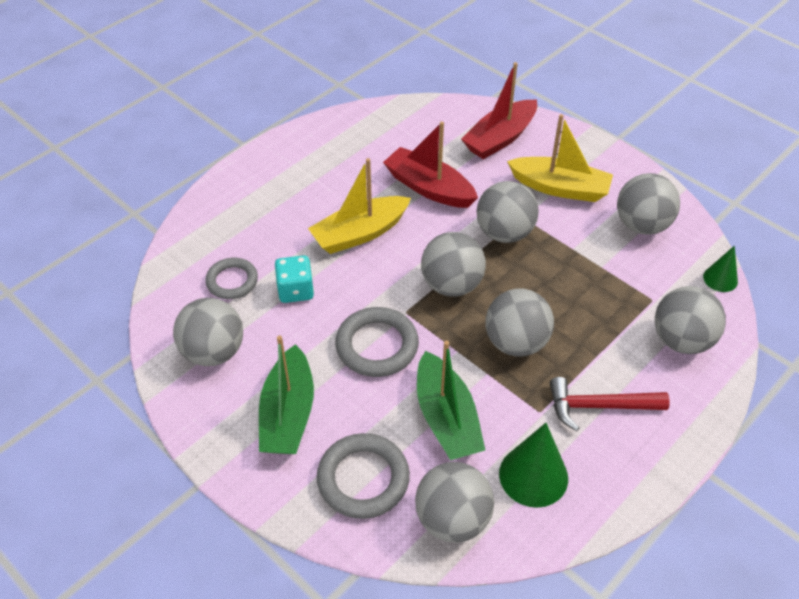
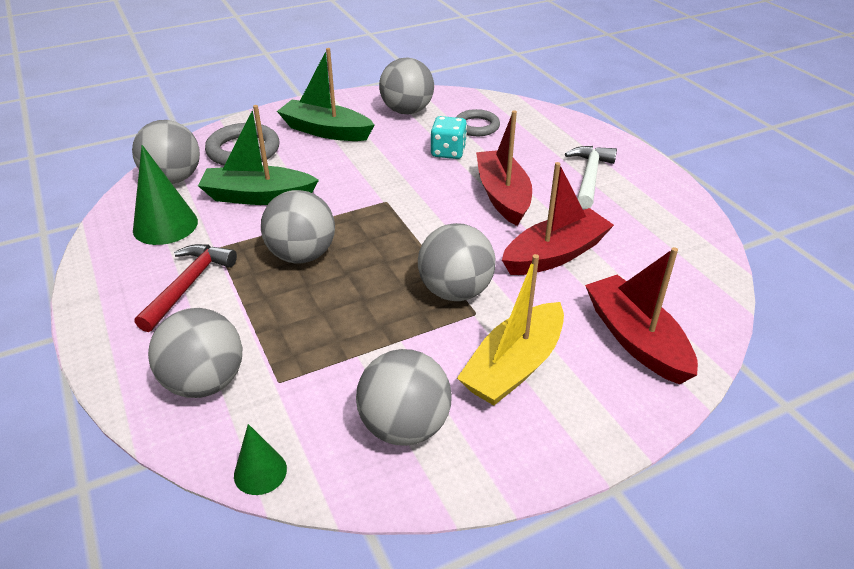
camera: 110 degrees right, 10 degrees down
yellow boat [308,158,411,254] -> red boat [476,110,532,226]
grey ring [335,307,419,377] -> none
grey ball [421,232,486,297] -> none
none -> white hammer [565,146,617,209]

